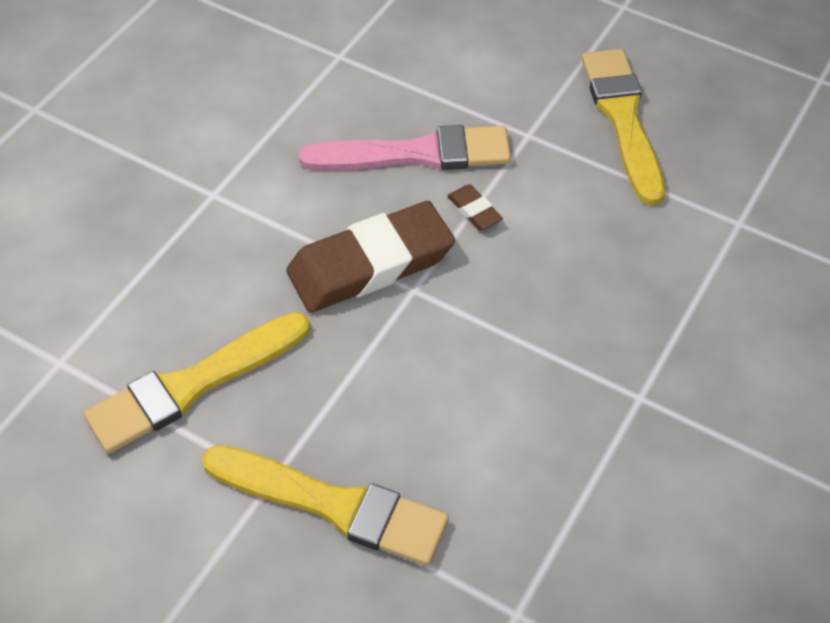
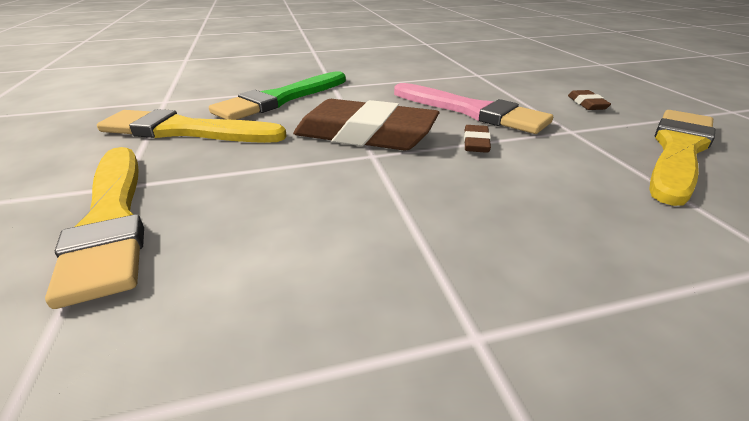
camera: 45 degrees right, 20 degrees down
none -> green brush [209,71,346,120]
none -> brown eraser [568,90,611,110]

